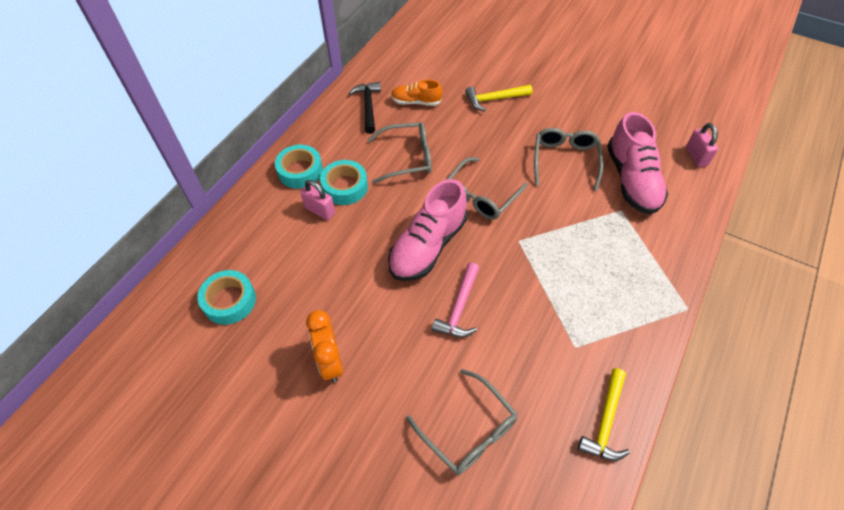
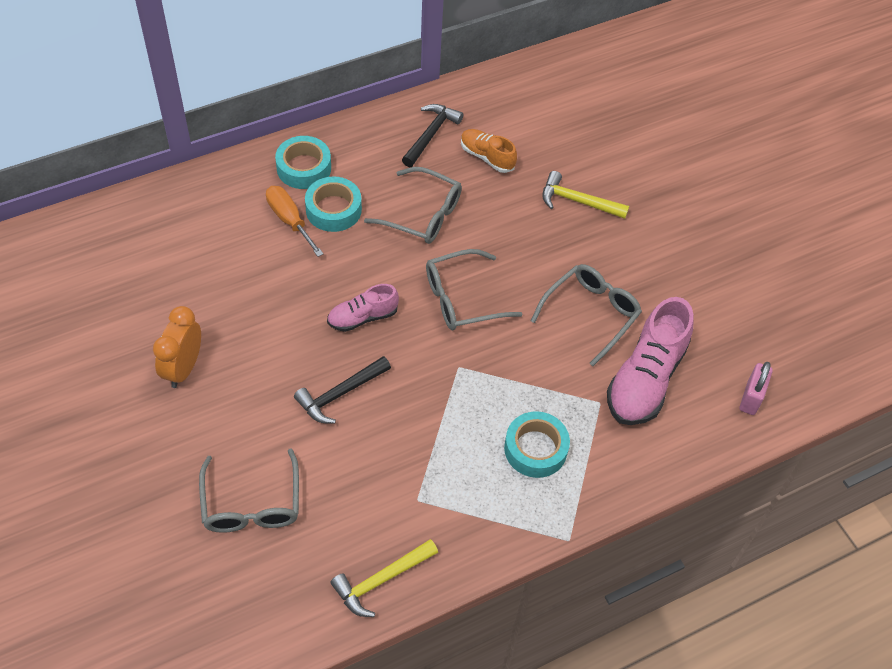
camera: 30 degrees right, 0 degrees up
turquoise tape [197,270,256,325] -> turquoise tape moved to [504,411,570,478]
pink padlock [300,180,335,220] -> orange screwdriver [266,186,323,257]
pink shoe [388,179,467,281] -> pink shoe [327,284,399,332], size x0.55
pink hammer [432,262,479,337] -> black hammer [294,356,391,423]

